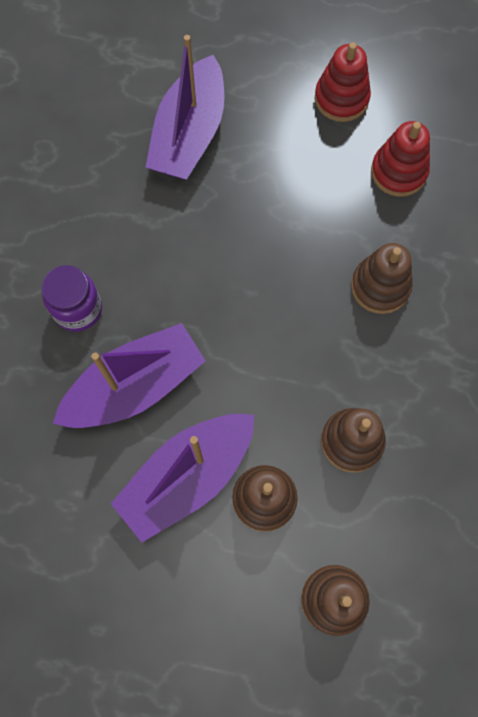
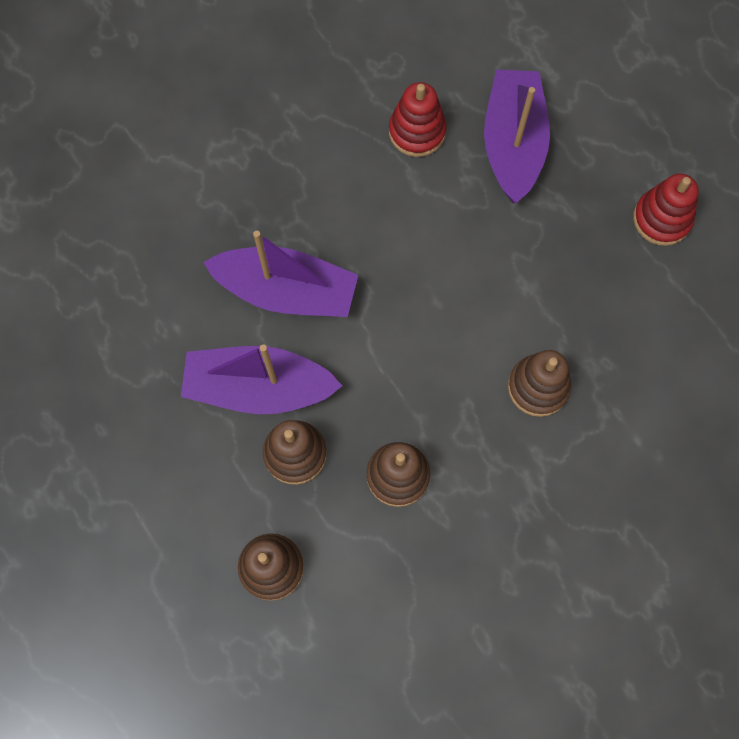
camera: 45 degrees right, 0 degrees up
purple jar [42,265,102,332] -> none
purple boat [145,35,224,180] -> purple boat turned 120 degrees clockwise [484,70,550,203]
red stacking toy [371,121,430,197] -> red stacking toy moved to [389,82,446,157]

